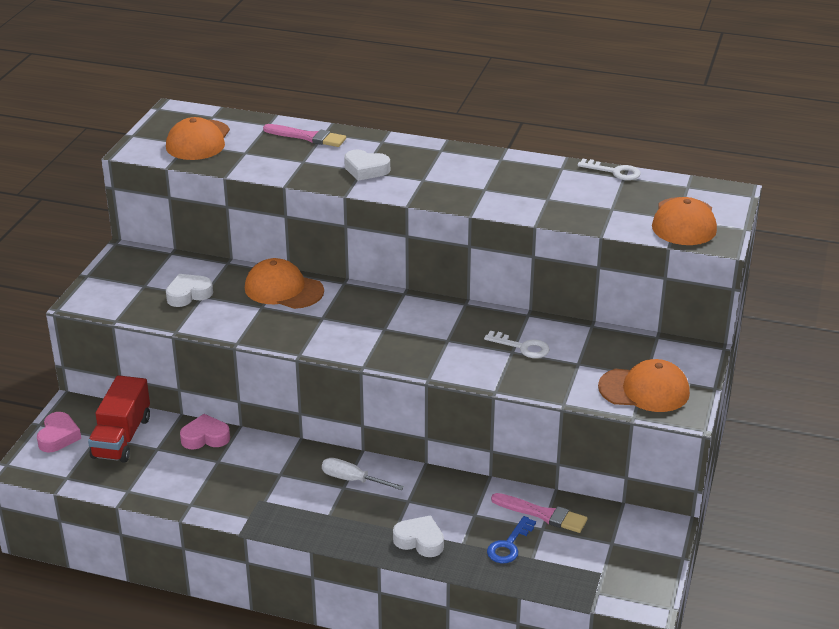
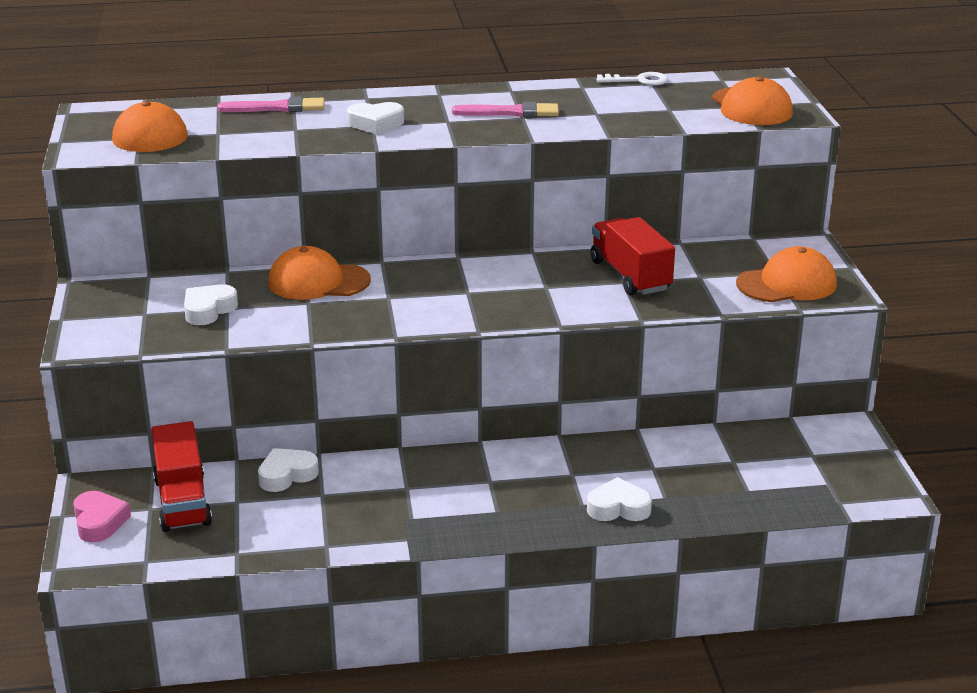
camera: 25 degrees left, 5 degrees down
pink heart [180,414,230,449] -> white heart [258,448,319,492]
white screwdriver [322,458,404,490] -> none
white key [484,331,550,358] -> red truck [591,217,675,295]
blue key [487,516,536,563] -> none
pink brush [491,493,588,533] -> pink brush moved to [452,102,559,117]

